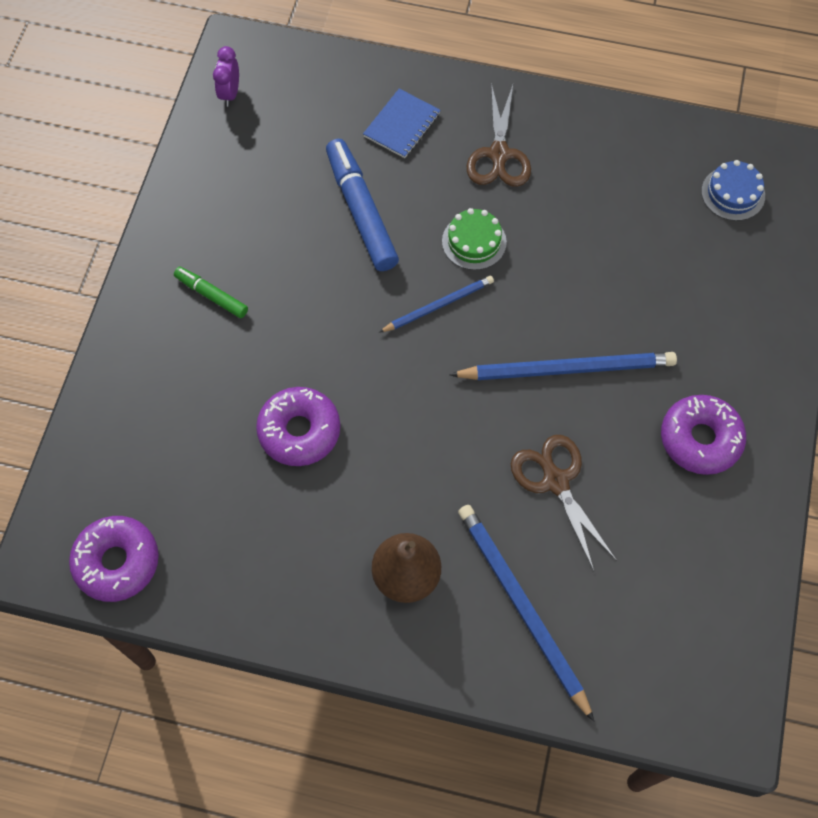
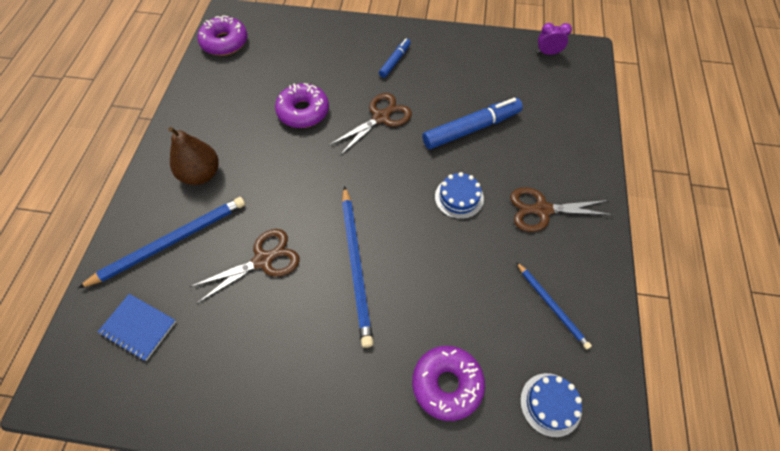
camera: 85 degrees right, 5 degrees down
green marker [174,267,248,318] -> blue marker [379,38,411,78]
blue notebook [363,89,441,158] -> blue notebook moved to [98,294,176,361]
blue pencil [379,276,494,333] -> blue pencil moved to [516,262,592,350]
green cake [442,208,507,270] -> blue cake [435,172,484,219]
purple donut [661,395,746,475] -> purple donut moved to [412,346,485,421]
none -> brown scissors [329,93,412,156]

